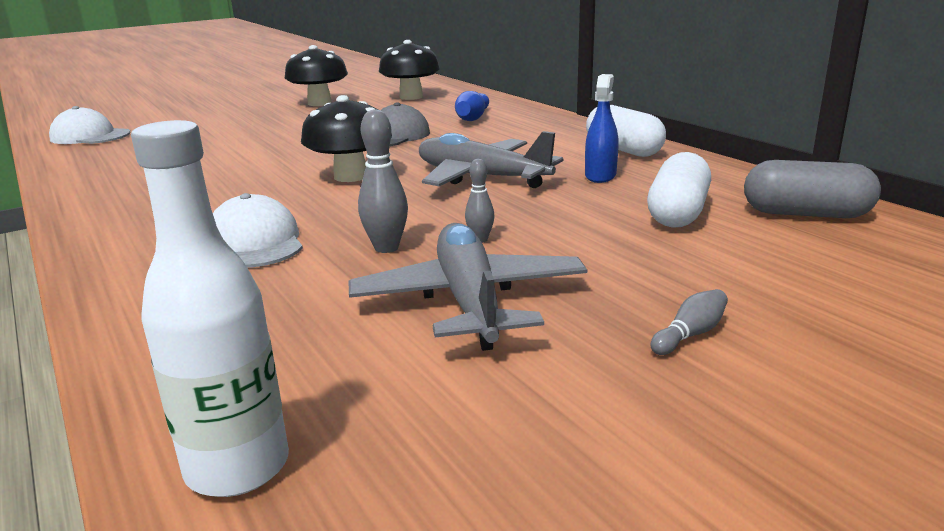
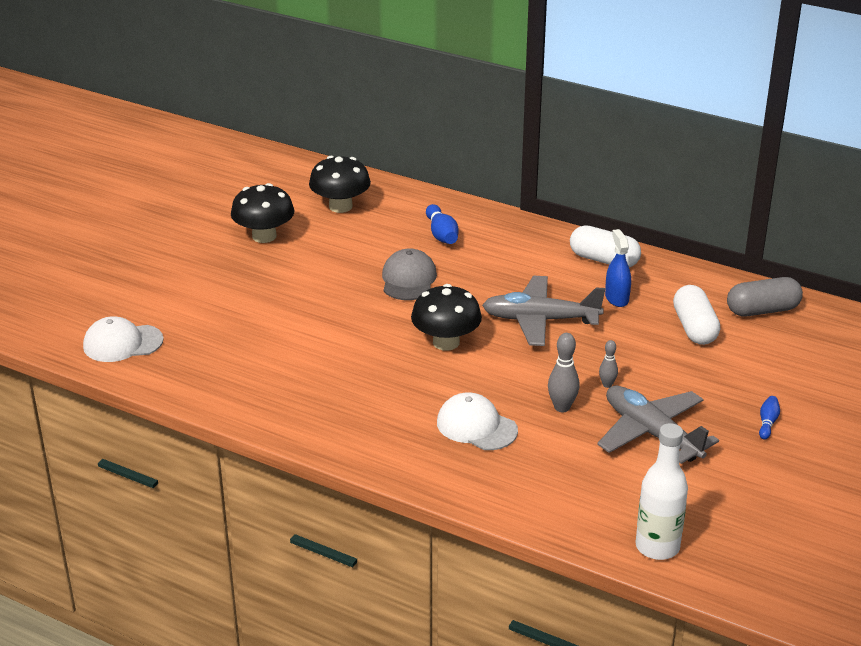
camera: 30 degrees left, 10 degrees up
grey bowling pin [651,289,728,355] -> blue bowling pin [759,396,780,440]

